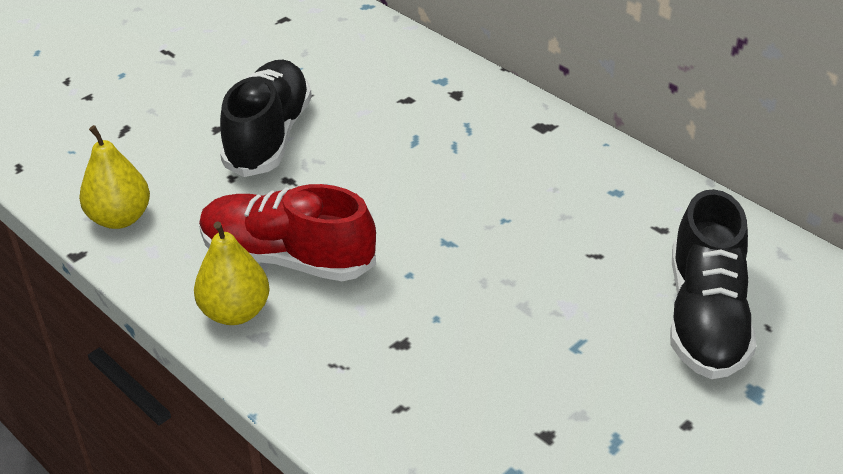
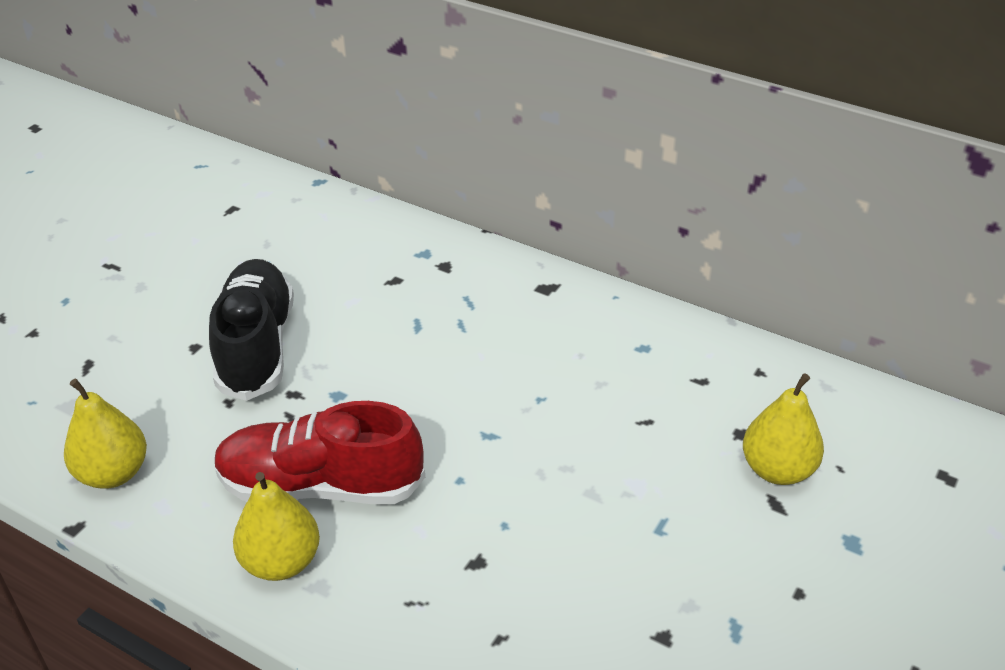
camera: 15 degrees left, 0 degrees up
black shoe [670,189,756,379] -> yellow pear [743,373,824,485]

